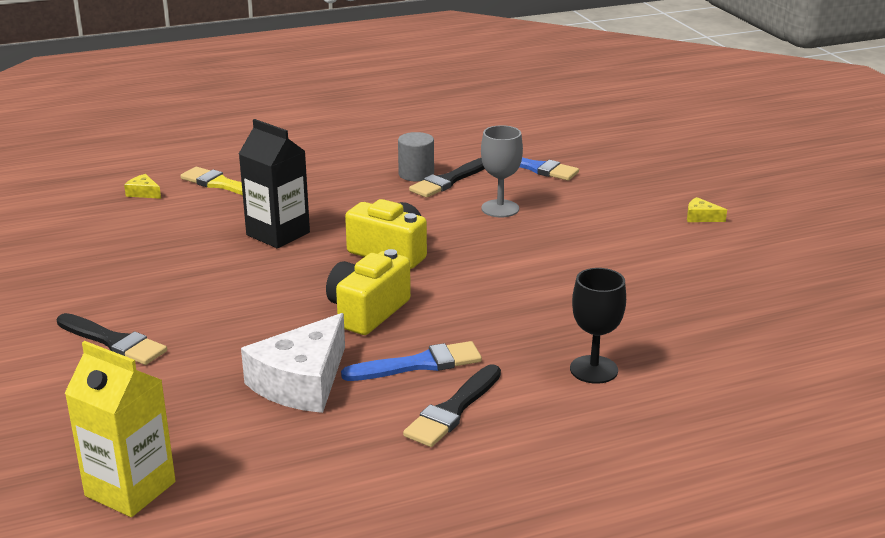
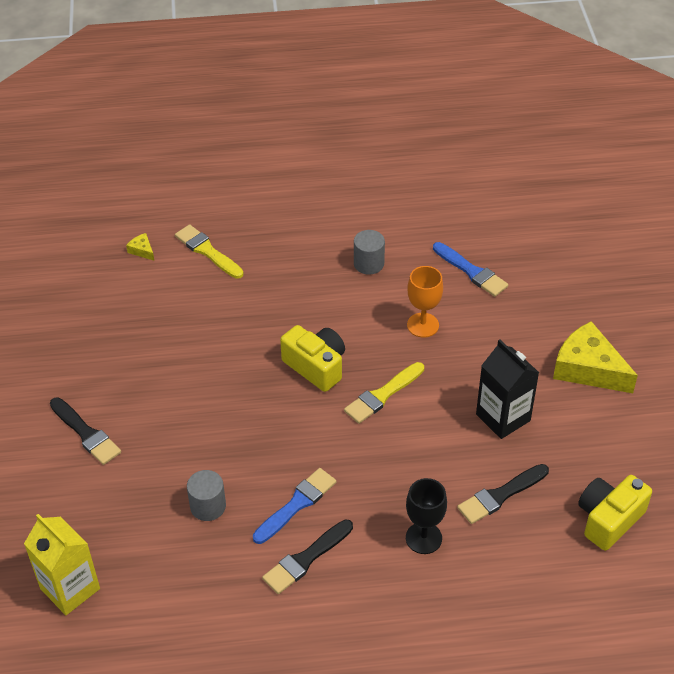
camera: 15 degrees right, 20 degrees up
black carton [239,119,310,248] -> black carton moved to [476,340,539,439]
white cheese [241,313,345,413] -> grey cylinder [187,470,226,521]
yellow camera [326,249,411,335] -> yellow camera moved to [578,475,652,551]
blue brush [341,341,482,381] -> blue brush turned 45 degrees counterclockwise [253,468,336,544]
black brush [409,158,485,198] -> black brush moved to [457,464,549,524]
grey goblet [481,125,523,217] -> orange goblet [407,266,443,338]
yellow cheese [687,197,727,222] -> yellow cheese [553,321,638,393], size x2.42
none -> yellow brush [344,362,424,424]

